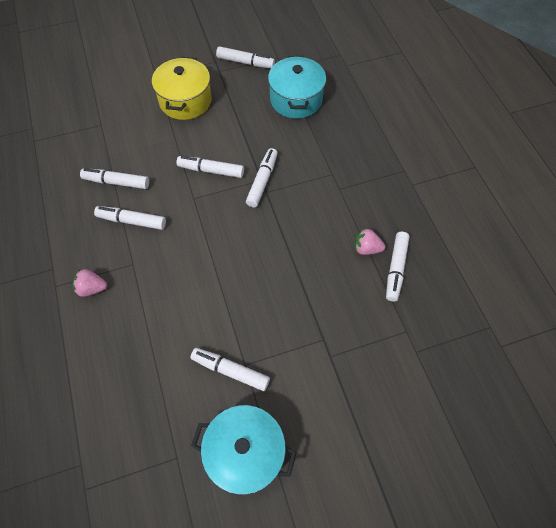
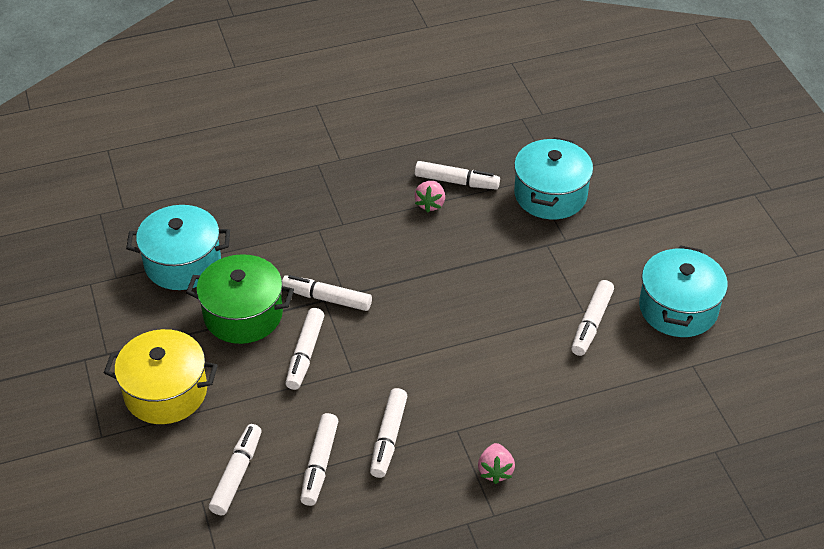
camera: 90 degrees left, 15 degrees down
white marker [216,46,275,68] -> white marker moved to [209,424,262,515]
none -> green pot [186,254,294,344]
none -> turquoise pot [514,137,593,219]

